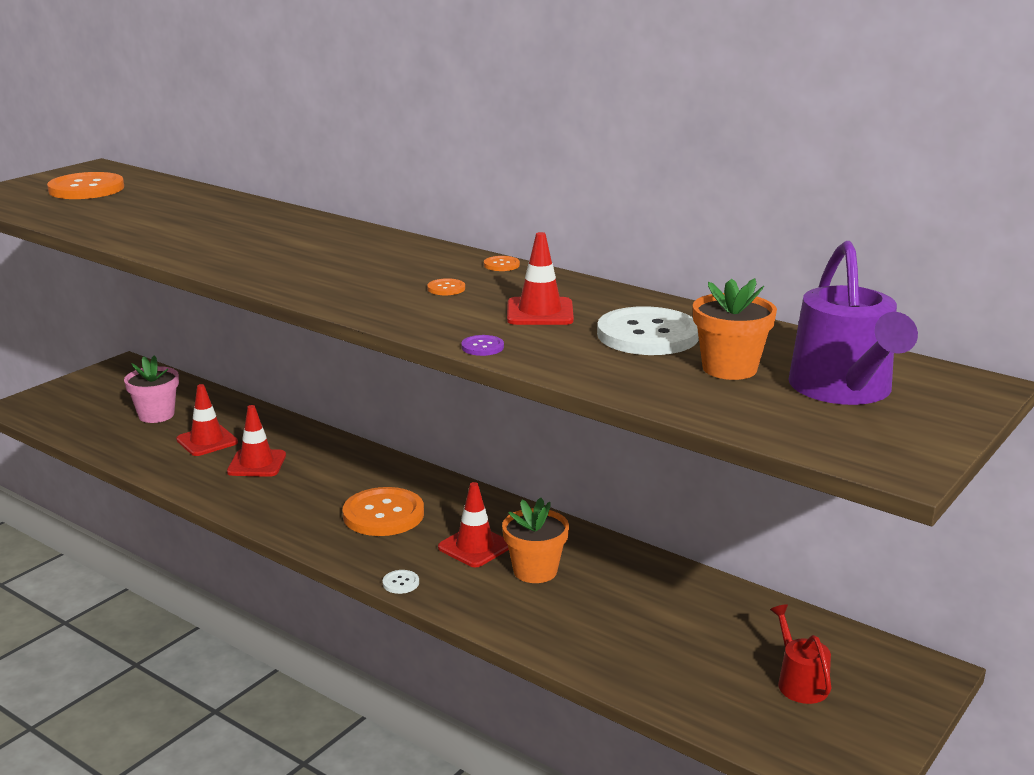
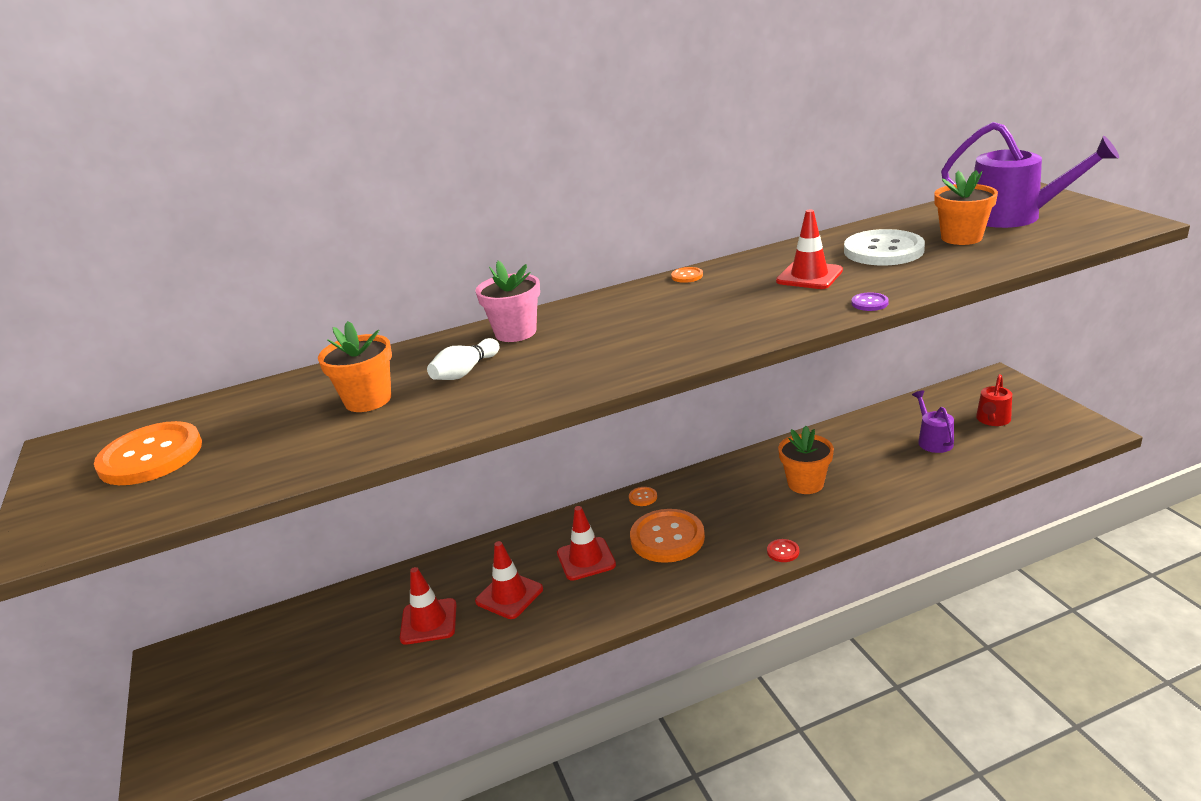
camera: 55 degrees left, 5 degrees up
pink flower pot [124,355,179,423] -> pink flower pot moved to [476,261,540,342]
white button [383,570,419,594] -> red button [767,539,799,562]
orange button [427,278,465,295] -> orange button moved to [629,487,657,506]
red traffic cone [438,482,509,567] -> red traffic cone moved to [557,506,616,581]
red watering can [770,604,831,704] -> red watering can turned 75 degrees counterclockwise [976,374,1012,426]
none -> orange flower pot [318,321,392,412]
none -> white bowling pin [427,338,500,380]
none -> purple watering can [912,390,954,453]

